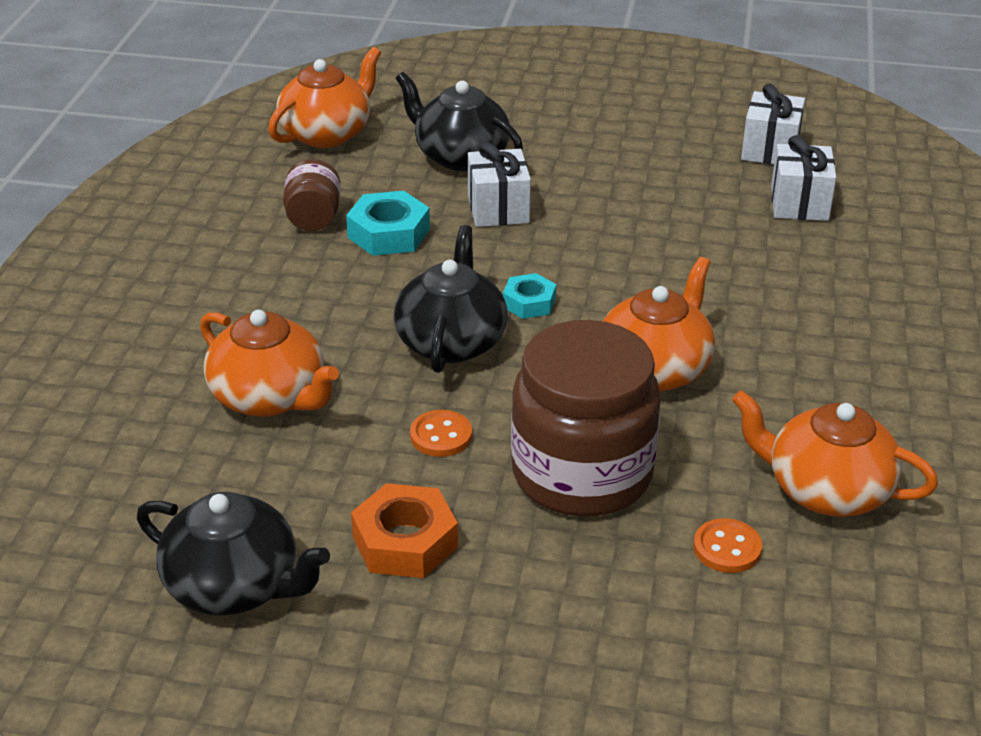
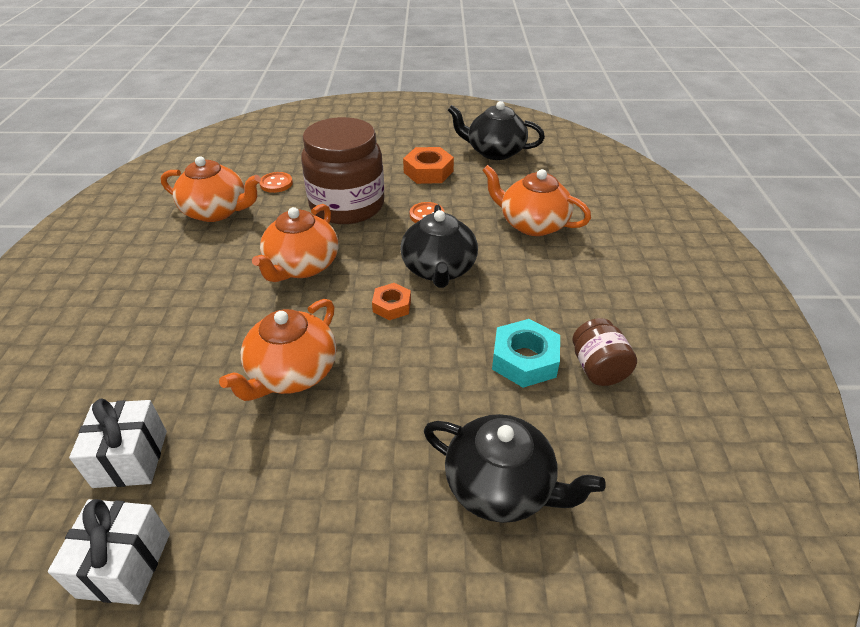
camera: 170 degrees right, 5 degrees up
orange teapot [268,47,381,148] -> orange teapot moved to [219,299,337,401]
white gift [468,142,531,227] -> none
turquoise nut [503,273,556,319] -> orange nut [372,283,411,320]

